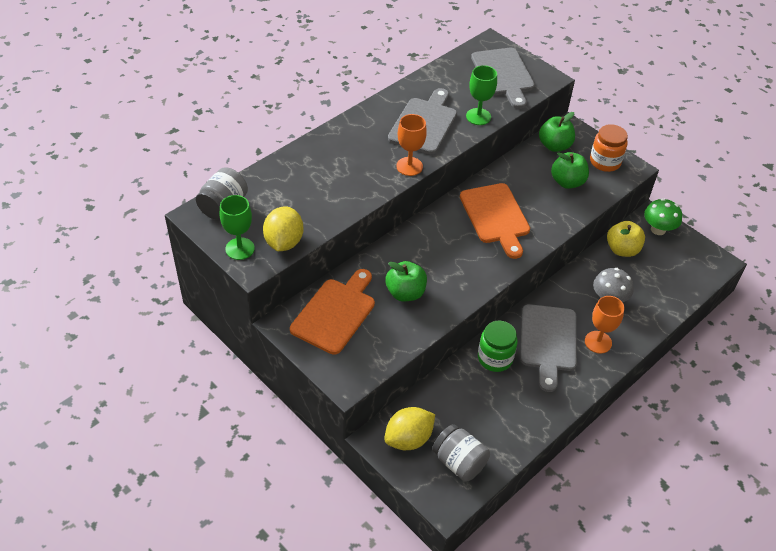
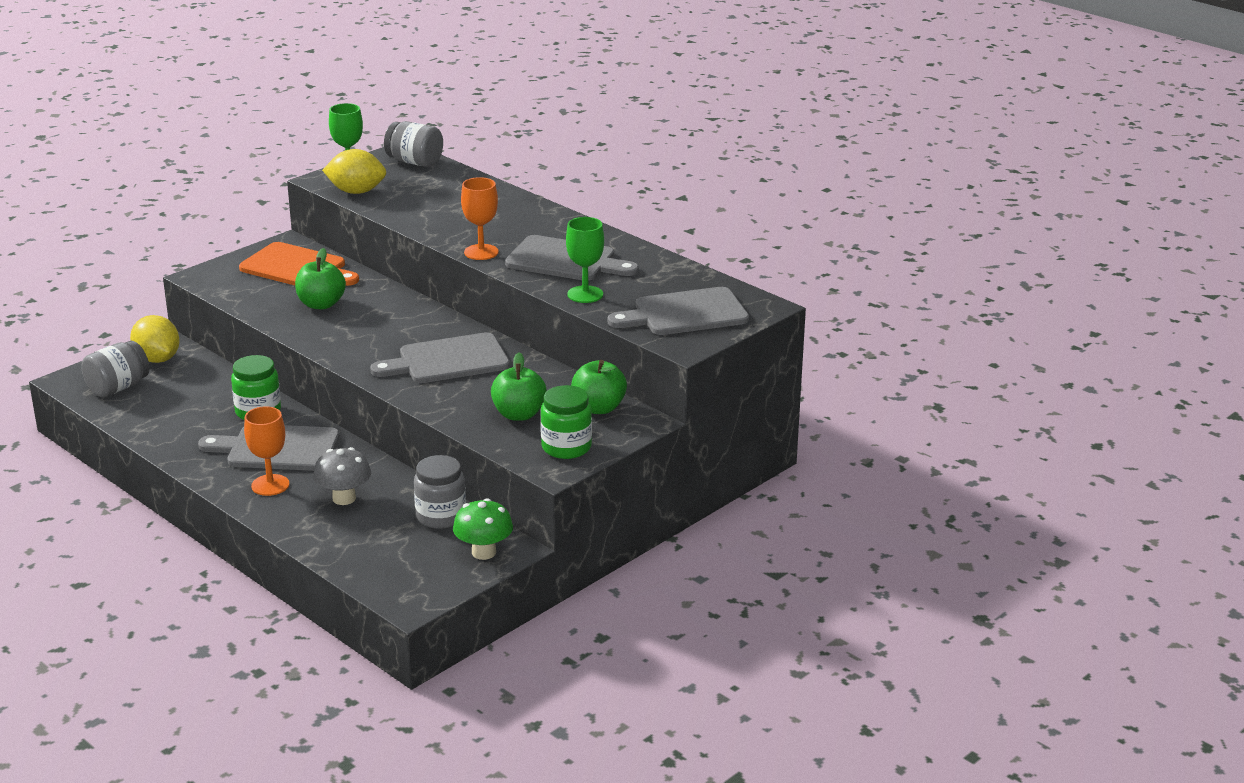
camera: 90 degrees right, 20 degrees down
orange cutting board [460,183,530,259] -> grey cutting board [370,332,510,383]
orange jar [590,124,628,172] -> green jar [541,385,592,459]
yellow apple [607,221,645,257] -> grey jar [414,455,466,529]

